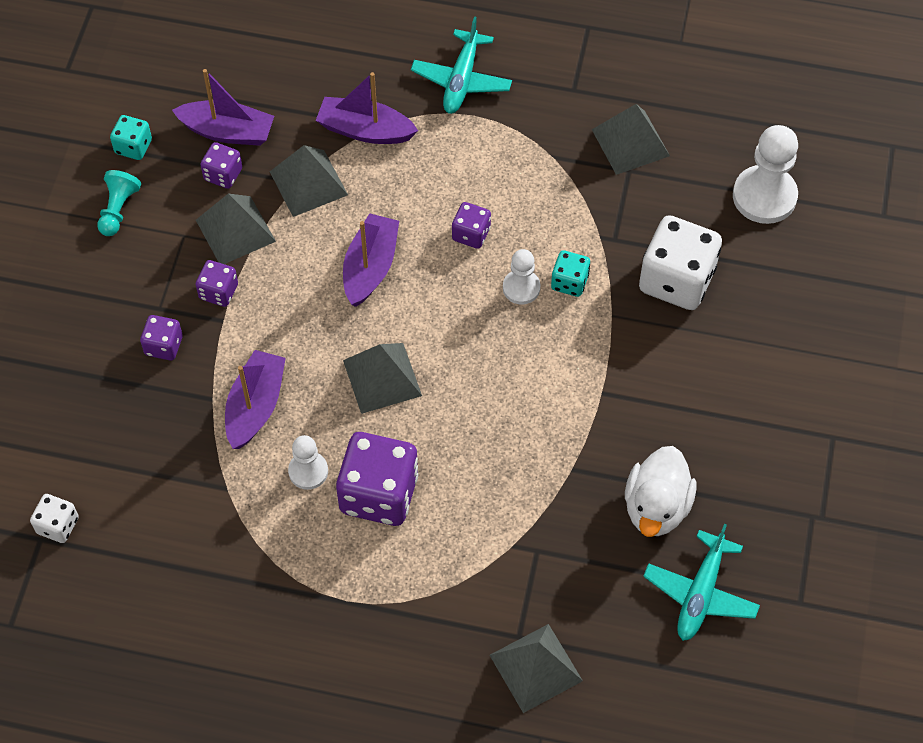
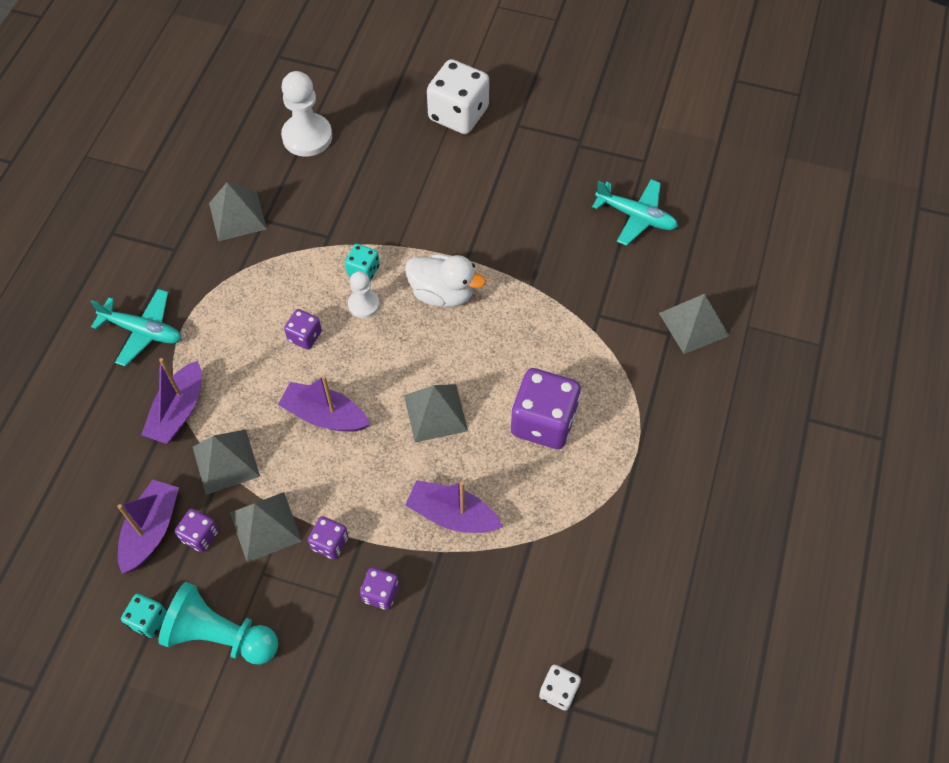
camera: 85 degrees left, 0 degrees up
turquoise pawn [97,170,141,236] -> turquoise pawn [158,582,278,665], size x1.75
white pawn [288,435,328,490] -> none
white duck [625,446,696,537] -> white duck moved to [405,254,486,307]
white dice [639,215,722,310] -> white dice moved to [427,59,489,134]

